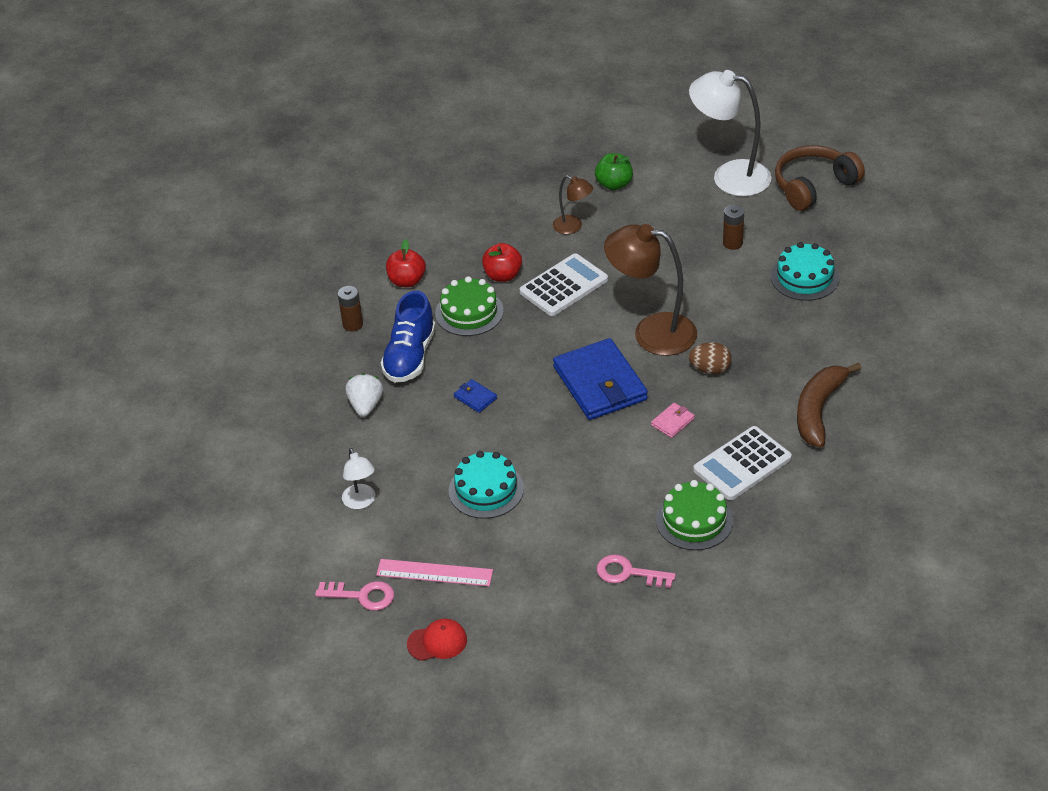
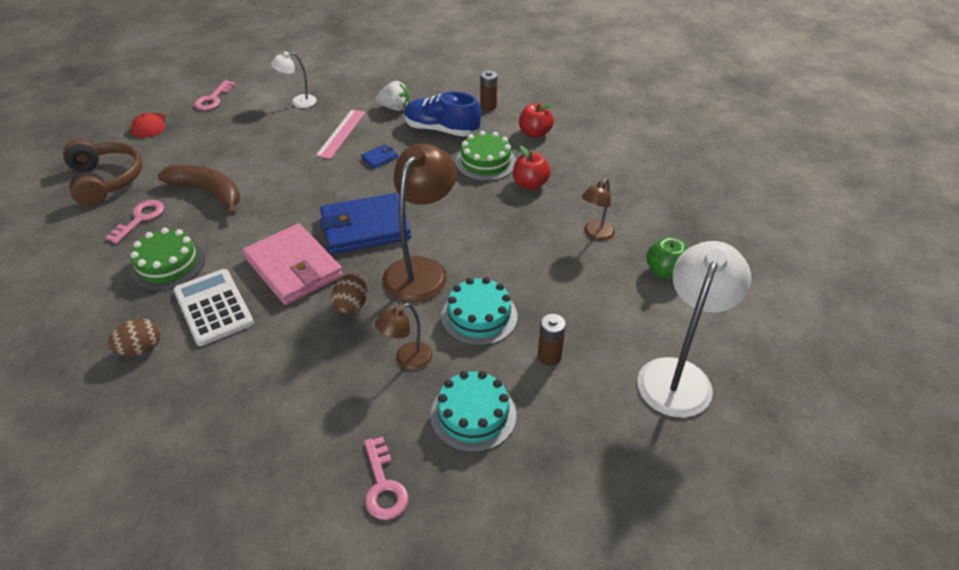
camera: 95 degrees right, 0 degrees up
pink ruler [376,559,493,586] -> pink ruler moved to [316,110,365,159]
turquoise cake [449,451,524,519] -> turquoise cake moved to [441,277,517,346]
white calculator [520,253,608,316] -> none
pink wallet [651,403,695,438] -> pink wallet [243,223,343,305], size x2.43
brown headphones [775,145,865,211] -> brown headphones moved to [63,140,142,206]
brown banana [797,362,861,448] -> brown banana moved to [158,165,240,216]
none -> brown egg [108,318,161,356]
none -> pink key [364,437,409,520]
none -> brown lamp [375,303,432,370]

